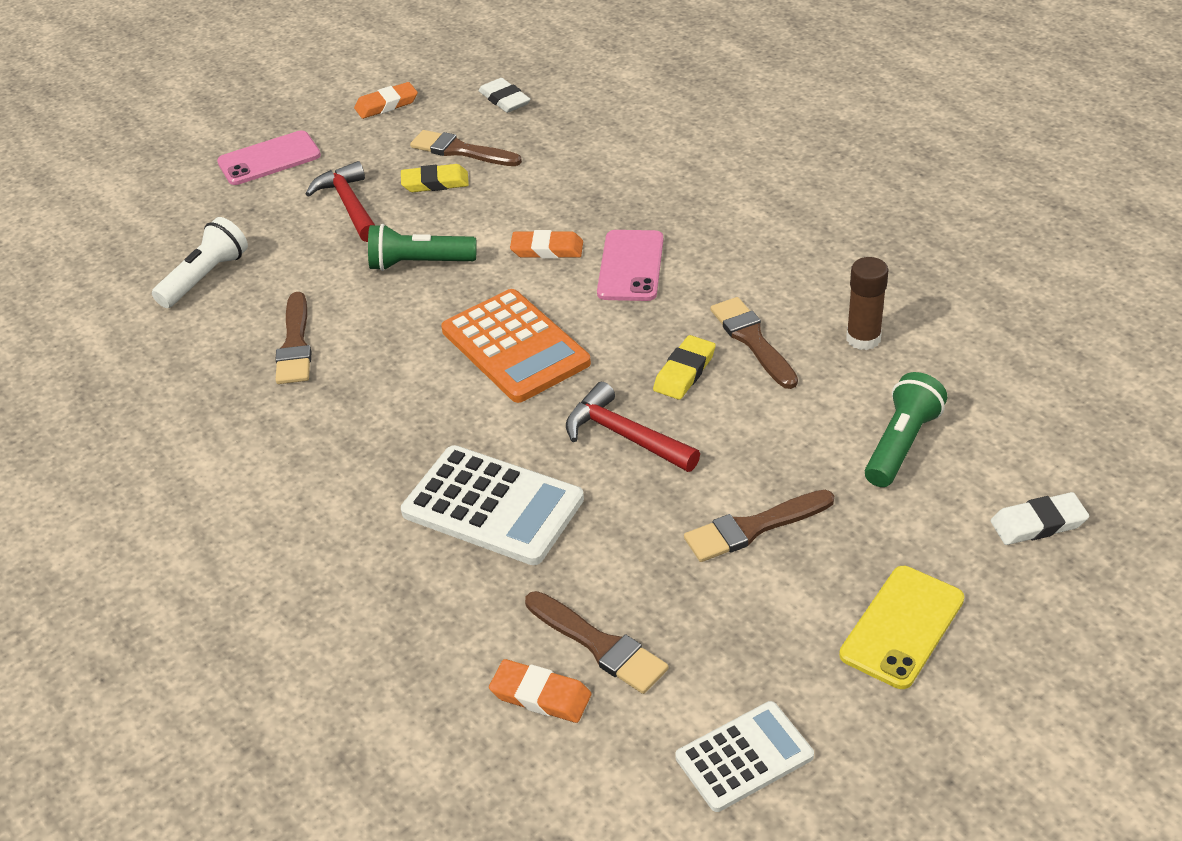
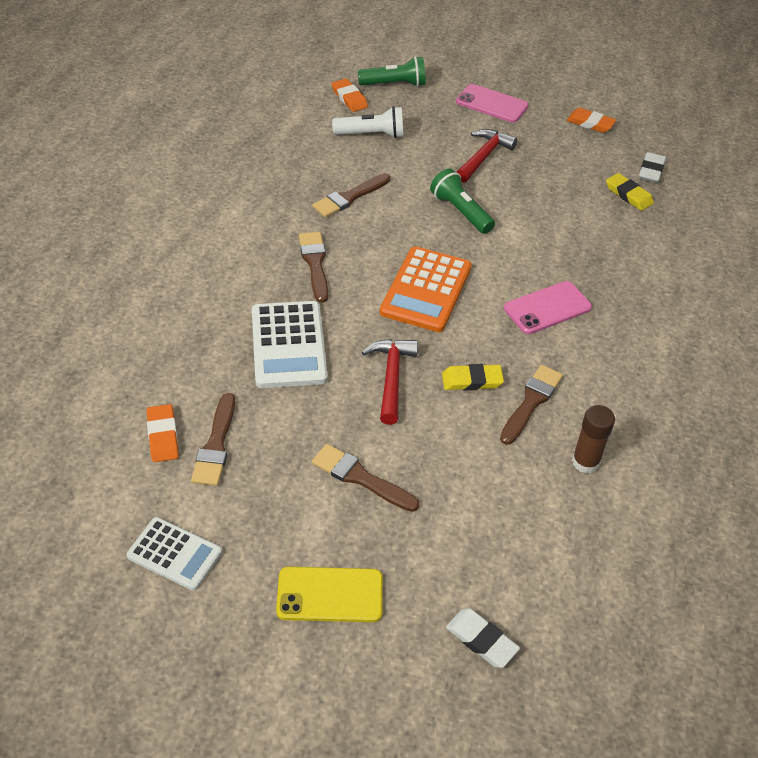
camera: 50 degrees right, 5 degrees up
yellow eraser [401,164,469,192] -> yellow eraser moved to [606,173,654,211]
brown brush [410,130,522,166] -> brown brush moved to [299,232,328,303]
orange eraser [510,230,583,259] -> orange eraser moved to [331,78,368,112]
green flashlight [865,372,947,487] -> green flashlight moved to [358,56,426,87]

